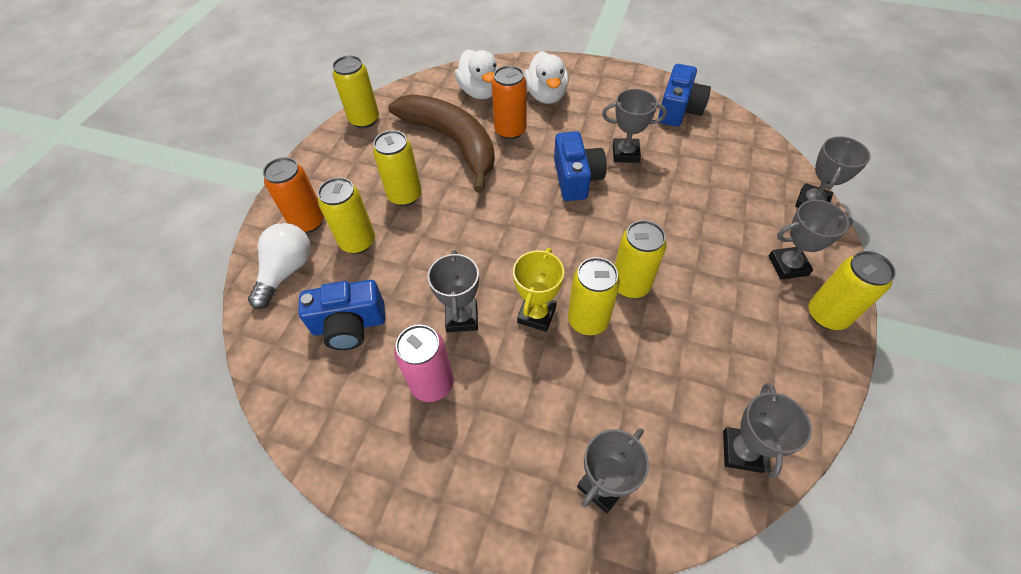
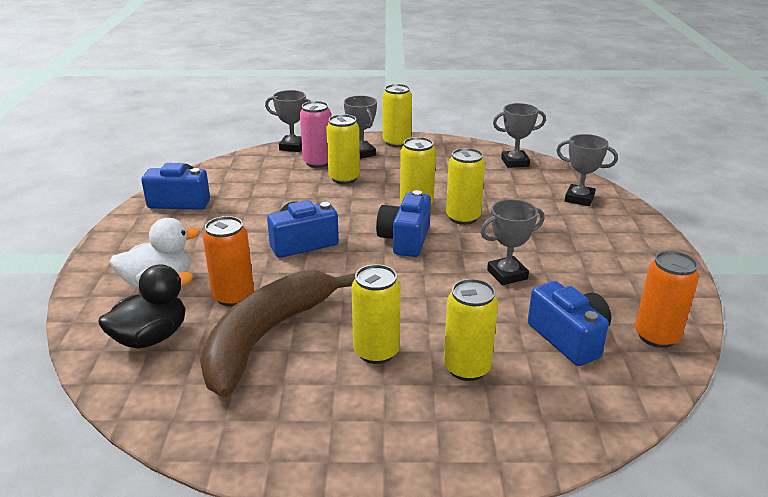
camera: 110 degrees left, 25 degrees down
white light bulb [248,223,311,309] -> none
orange can [263,157,324,233] -> orange can moved to [635,251,699,348]
yellow can [333,55,379,128] -> yellow can moved to [326,114,360,184]
pink can [394,325,454,402] -> pink can moved to [300,101,331,168]
white duck [455,49,498,99] -> black duck [98,264,193,348]
yellow trophy [513,248,564,332] -> none
grey trophy [602,89,667,163] -> none
none -> blue camera [376,190,431,257]

